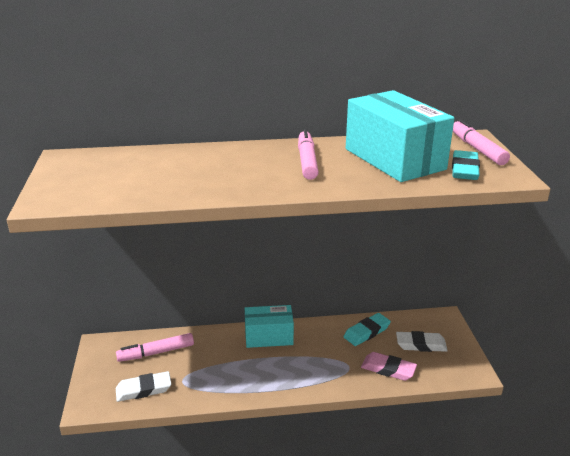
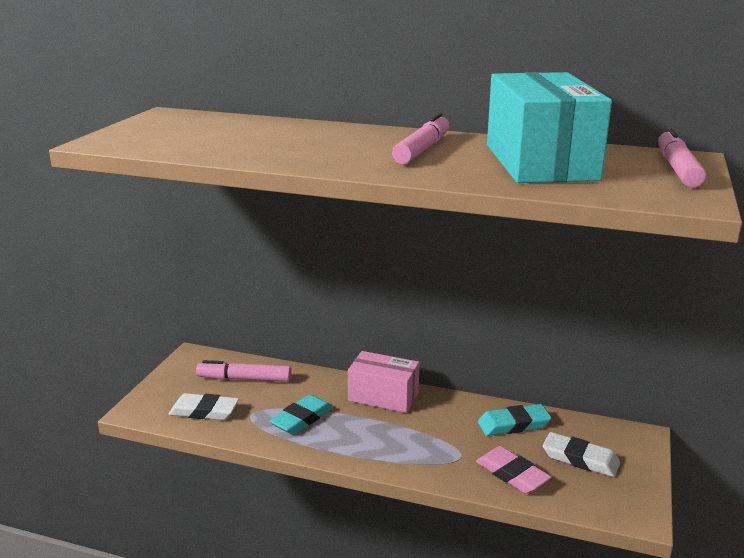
camera: 25 degrees right, 5 degrees down
turquoise box [245,305,294,348] -> pink box [348,351,420,413]
turquoise eraser [452,150,480,180] -> turquoise eraser moved to [269,395,333,435]

